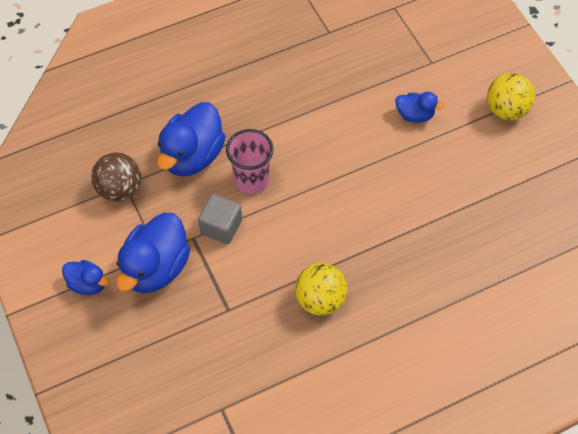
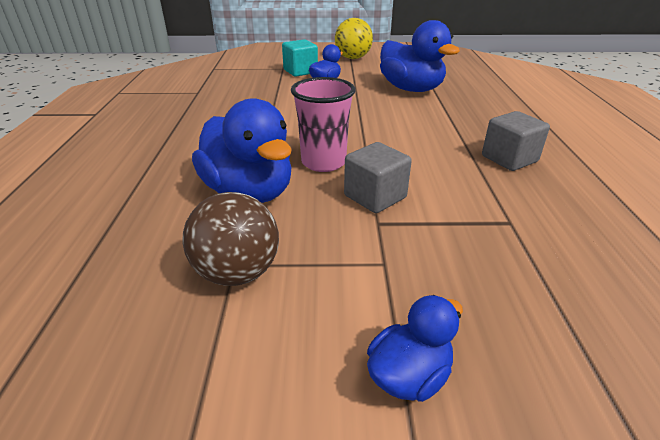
camera: 65 degrees left, 25 degrees down
blue duck [116,213,190,293] -> blue duck moved to [380,20,460,92]
yellow ball [295,263,348,316] -> grey cube [482,111,550,171]
none -> turquoise cube [282,39,318,77]

